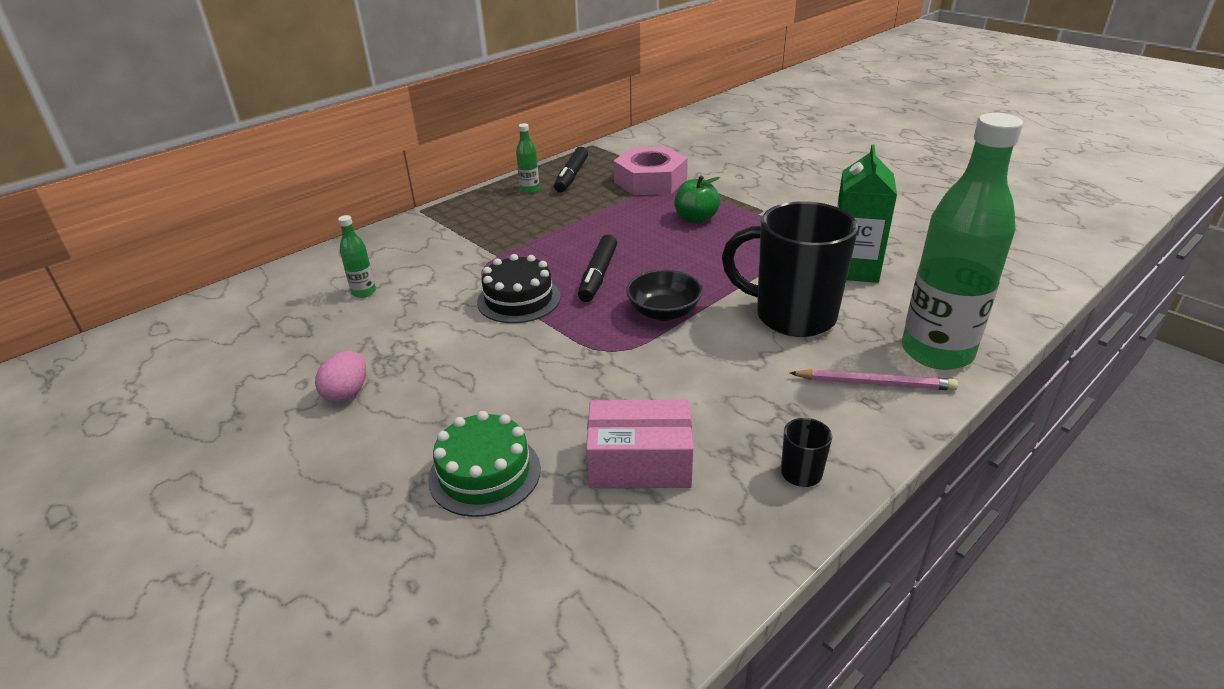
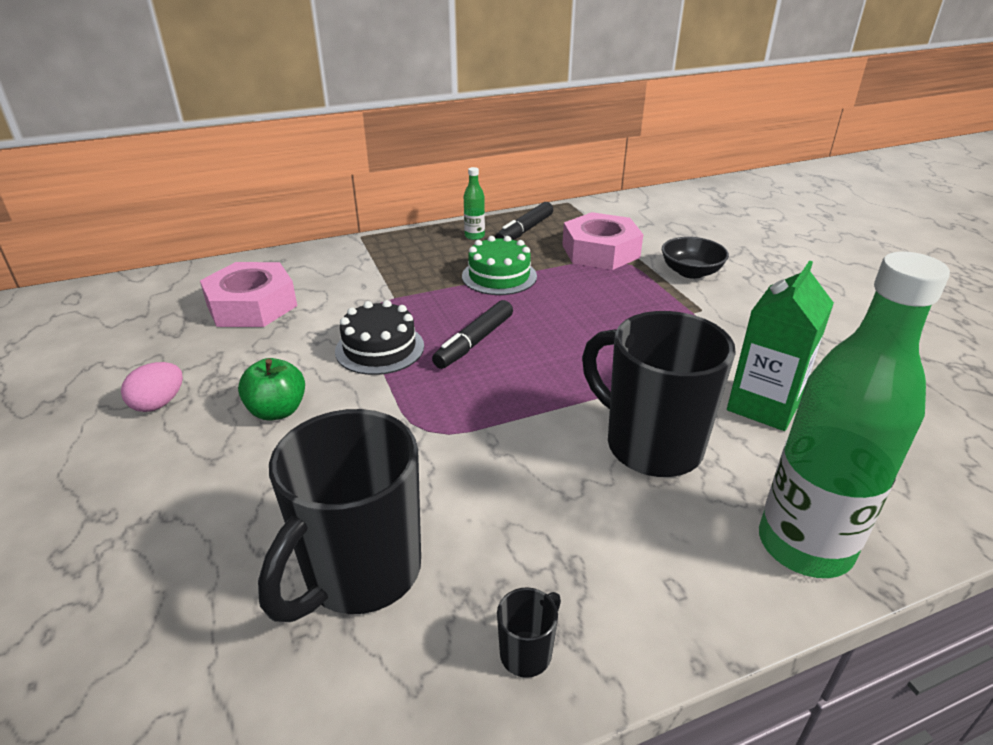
camera: 20 degrees right, 0 degrees up
green bottle [338,215,376,298] -> pink nut [200,262,297,327]
green cake [428,411,541,517] -> green cake moved to [462,236,537,295]
pink box [586,400,693,488] -> black mug [258,409,421,622]
black bowl [626,270,703,321] -> black bowl moved to [662,237,729,279]
green apple [674,175,720,223] -> green apple moved to [238,358,305,421]
pink pencil [790,369,958,391] -> none

